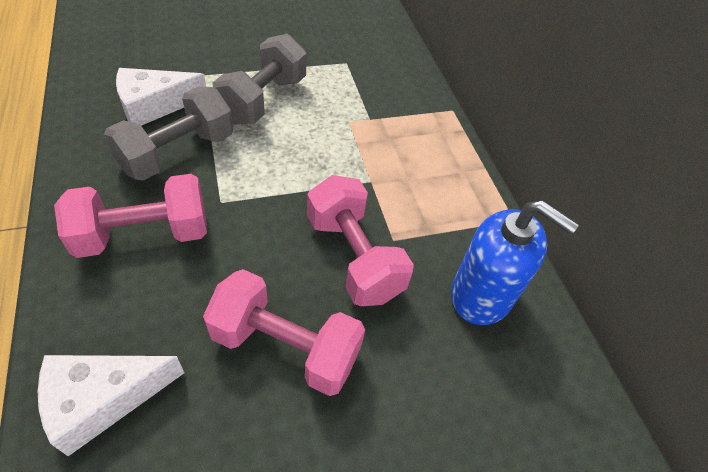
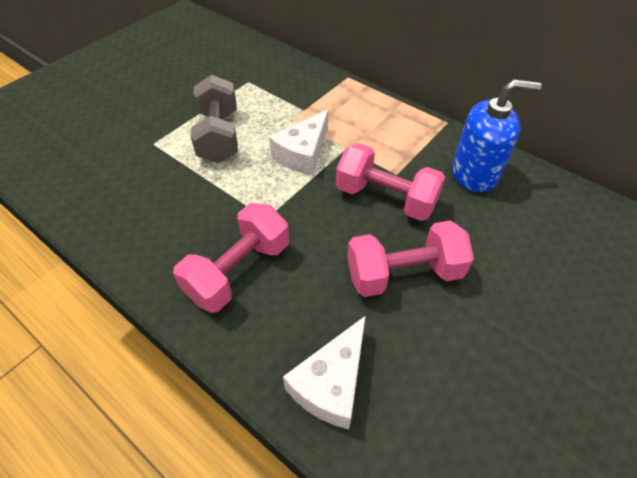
camera: 30 degrees left, 0 degrees up
grey dumbbell [104,86,233,181] -> none
white cheese [116,68,206,126] -> white cheese moved to [269,109,328,176]

